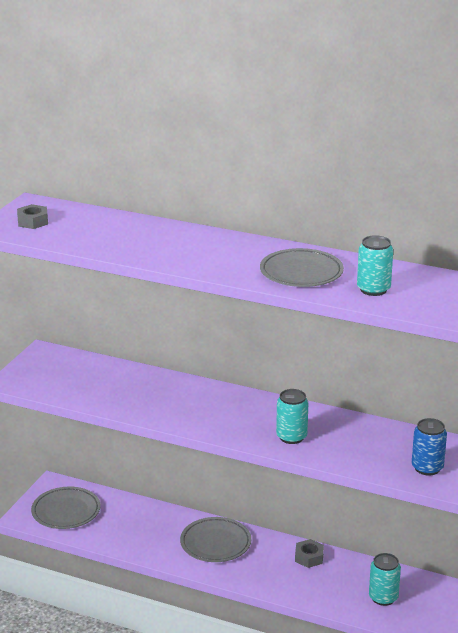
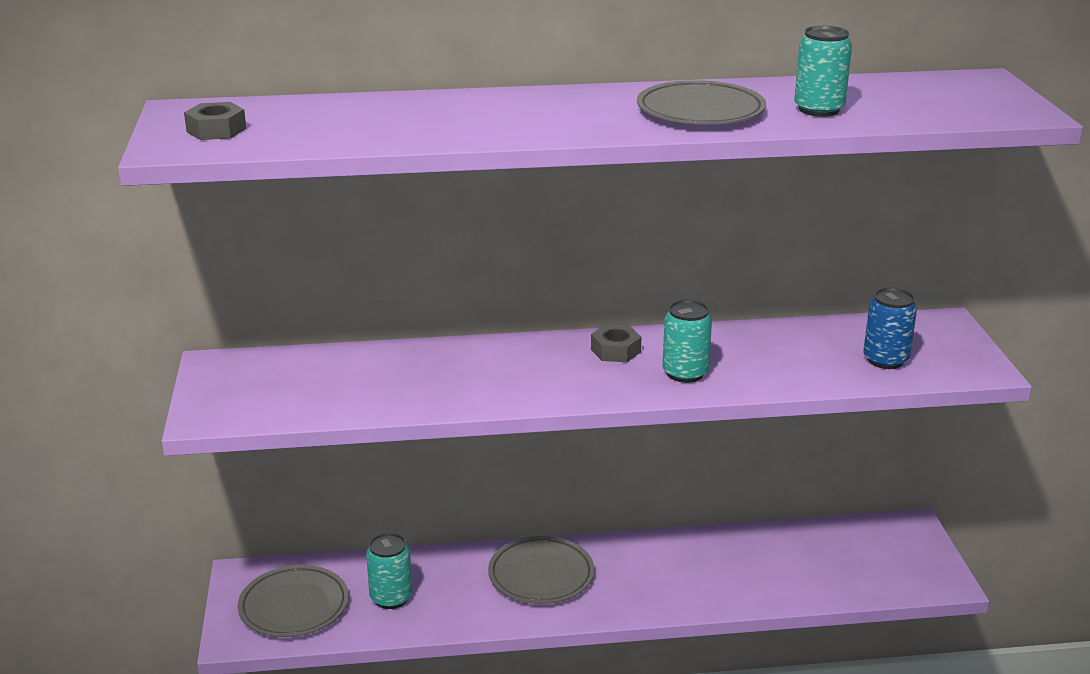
camera: 30 degrees left, 0 degrees up
grey nut [295,539,324,568] -> grey nut moved to [591,325,642,362]
turquoise can [369,553,401,606] -> turquoise can moved to [366,533,412,609]

